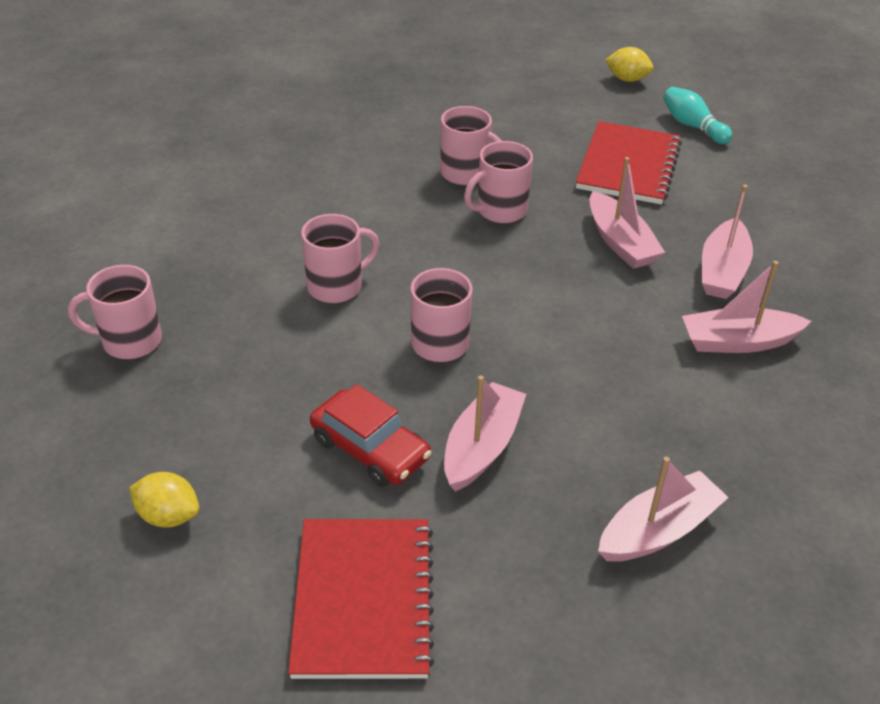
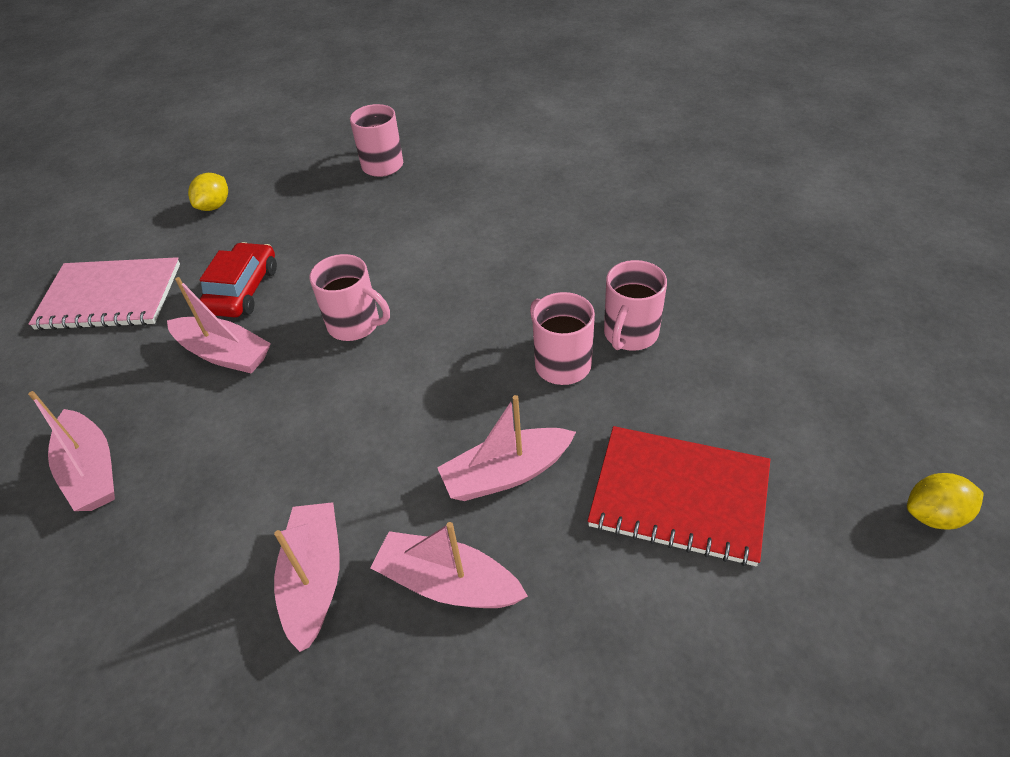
camera: 95 degrees right, 5 degrees up
red notebook [288,519,434,679] -> pink notebook [29,257,180,331]
pink mug [301,214,380,303] -> none
red car [310,384,431,487] -> red car turned 150 degrees clockwise [200,242,277,318]
yellow lemon [605,47,653,82] -> yellow lemon turned 60 degrees clockwise [907,473,984,530]
turquoise bowling pin [663,87,732,144] -> none

